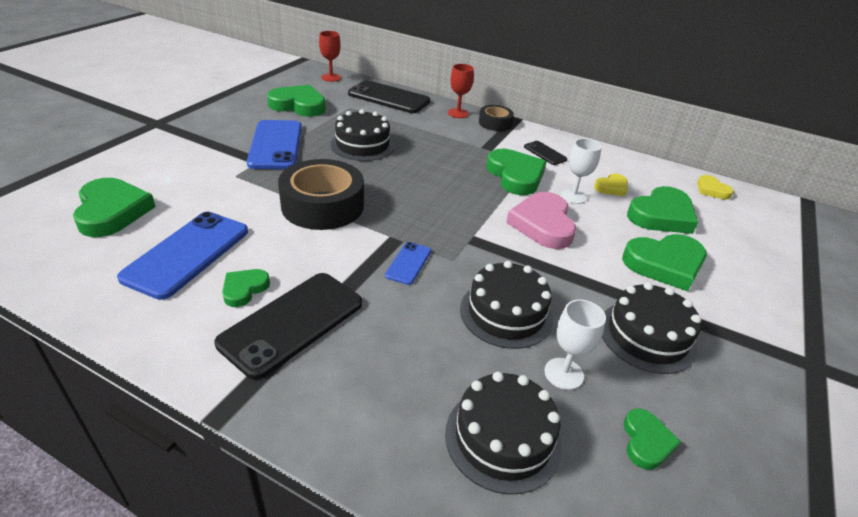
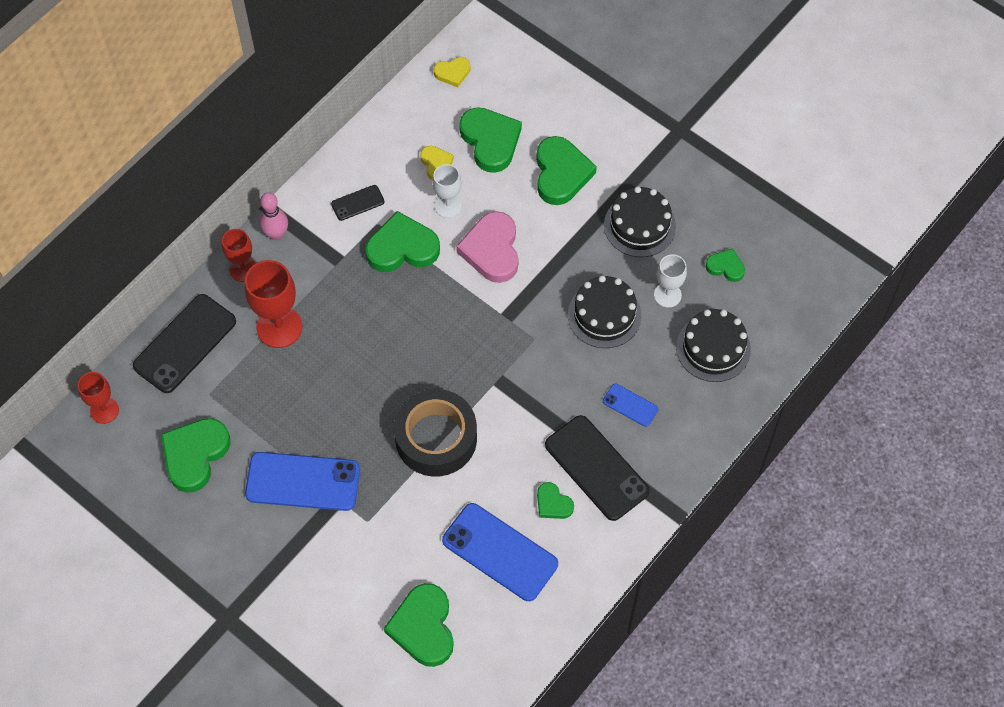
camera: 75 degrees left, 25 degrees up
green heart [73,178,156,237] -> green heart turned 90 degrees counterclockwise [384,583,454,667]
black cake [330,109,395,161] -> none
blue phone [385,242,431,285] -> blue phone moved to [603,384,659,427]
black tape [479,105,514,131] -> pink bowling pin [260,192,288,240]
pink heart [506,192,576,249] -> pink heart turned 75 degrees clockwise [456,211,518,283]
none -> red goblet [245,260,302,348]

